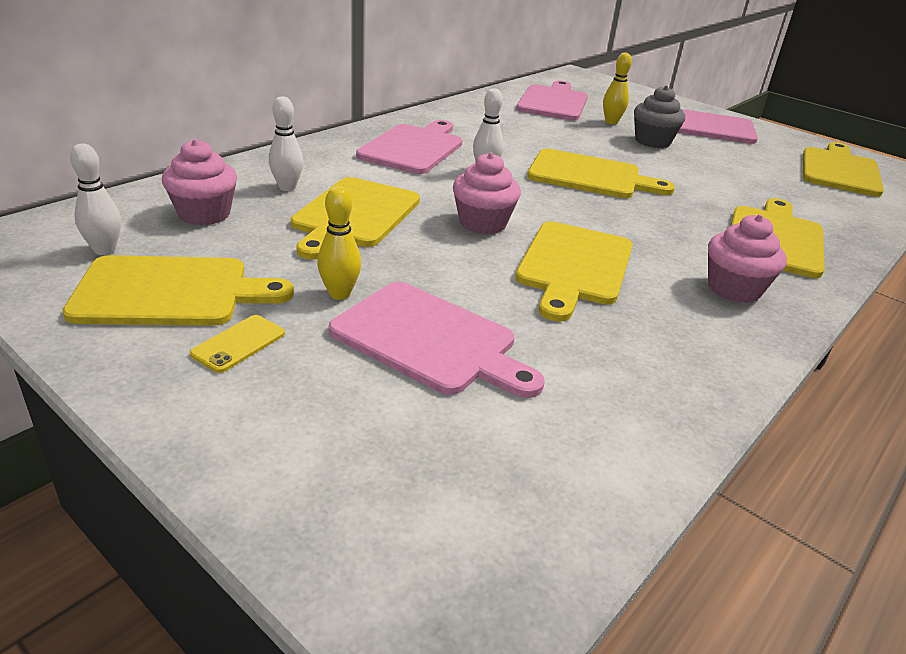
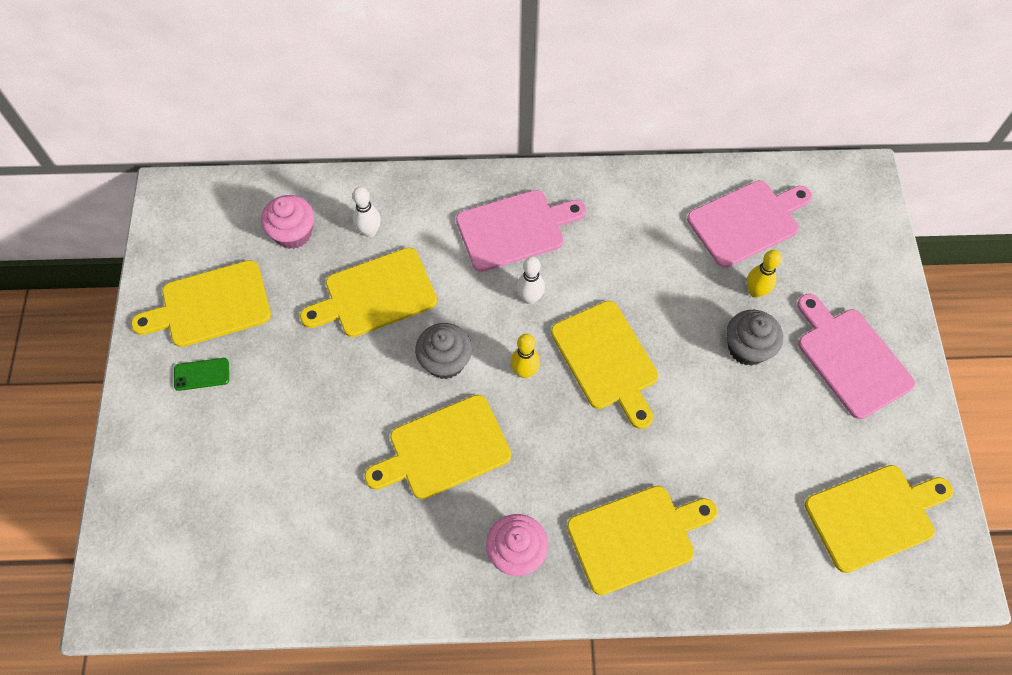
camera: 50 degrees right, 30 degrees up
yellow cutting board [63,255,294,326] -> yellow cutting board turned 120 degrees clockwise [131,260,271,347]
white bowling pin [70,143,121,255] -> none
yellow phone [190,315,285,373] -> green phone [174,358,229,391]
yellow bowling pin [317,186,361,300] -> yellow bowling pin moved to [511,334,540,378]
pink cutting board [329,282,545,398] -> none
pink cupcake [453,152,521,234] -> grey cupcake [415,323,472,379]

